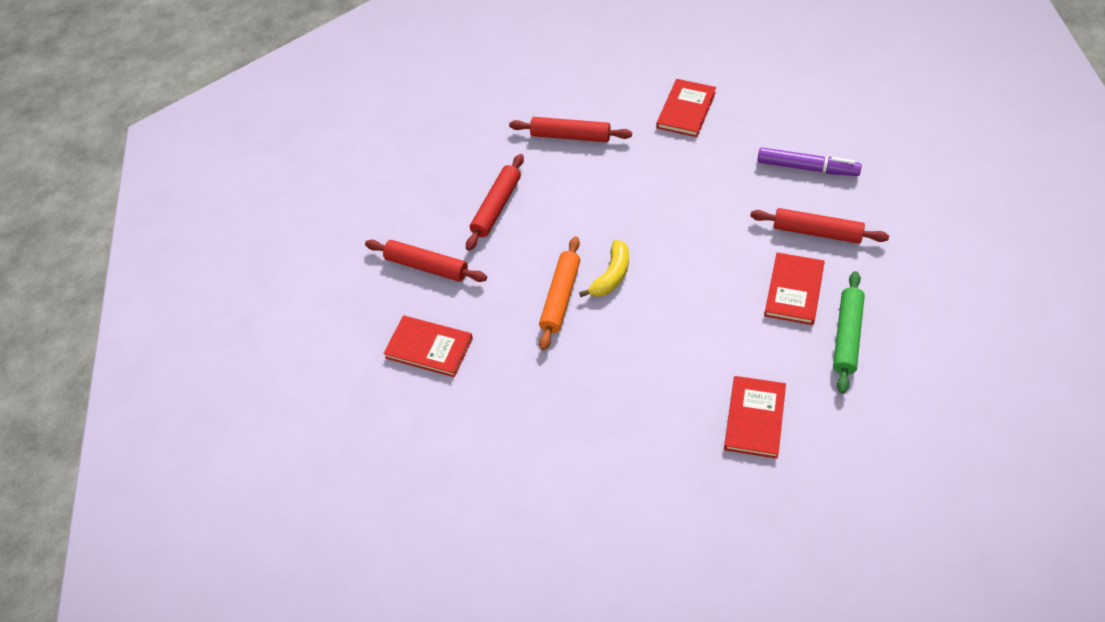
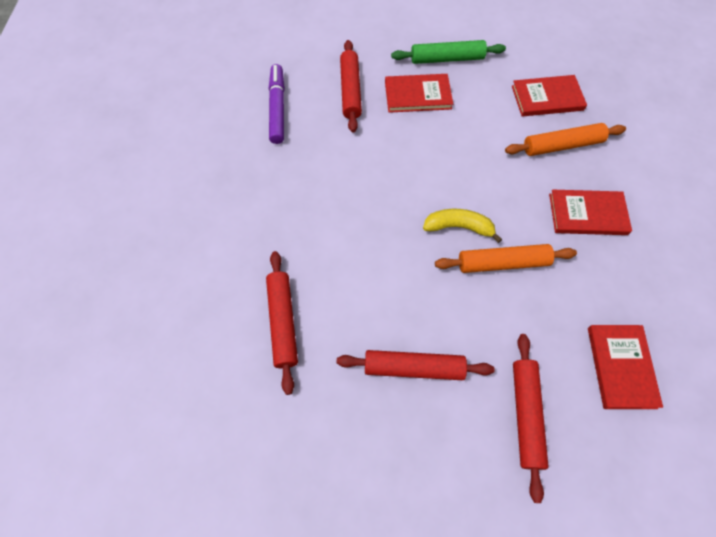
camera: 115 degrees left, 10 degrees up
red book [656,79,716,137] -> red book moved to [549,190,632,235]
none -> orange rolling pin [505,123,626,156]

